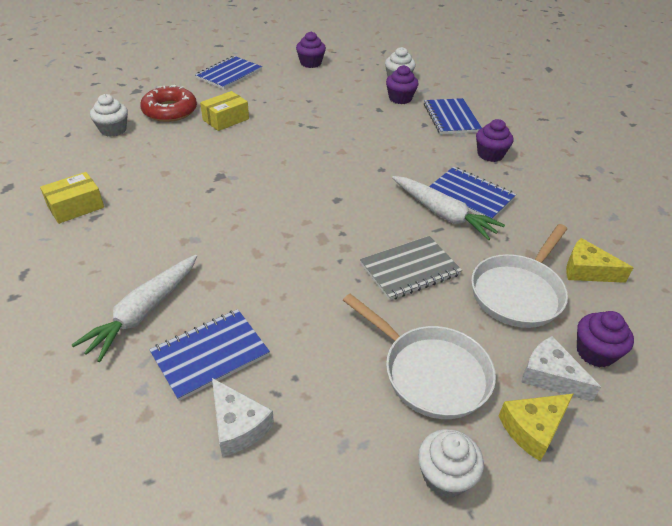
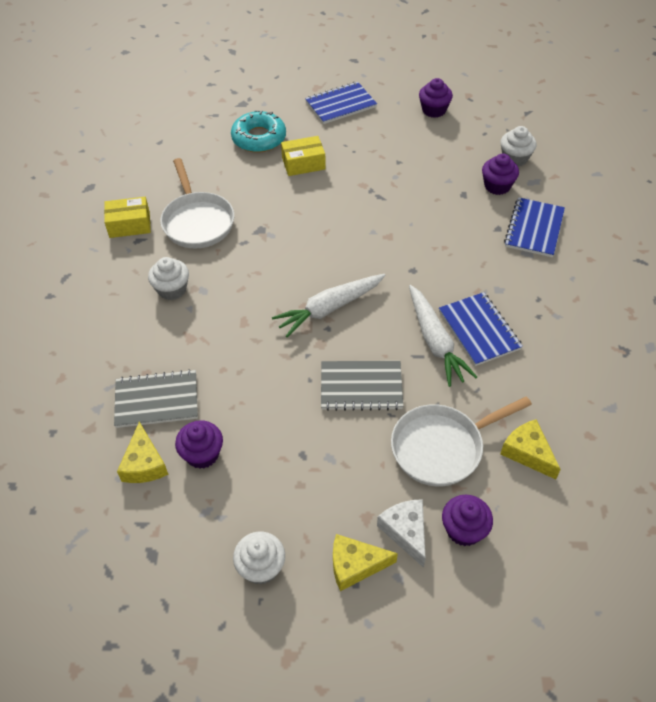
camera: 30 degrees right, 10 degrees up
white carrot [72,255,197,362] -> white carrot moved to [272,274,386,337]
white cupcake [90,94,128,137] -> white cupcake moved to [148,257,189,300]
red donut [140,85,197,122] -> turquoise donut [231,110,286,153]
blue notebook [149,309,270,401] -> grey notebook [114,369,198,428]
white cheese [212,378,274,457] -> yellow cheese [117,422,168,483]
white pan [343,294,496,419] -> white pan moved to [160,158,234,248]
purple cupcake [476,119,514,162] -> purple cupcake moved to [175,420,223,469]

